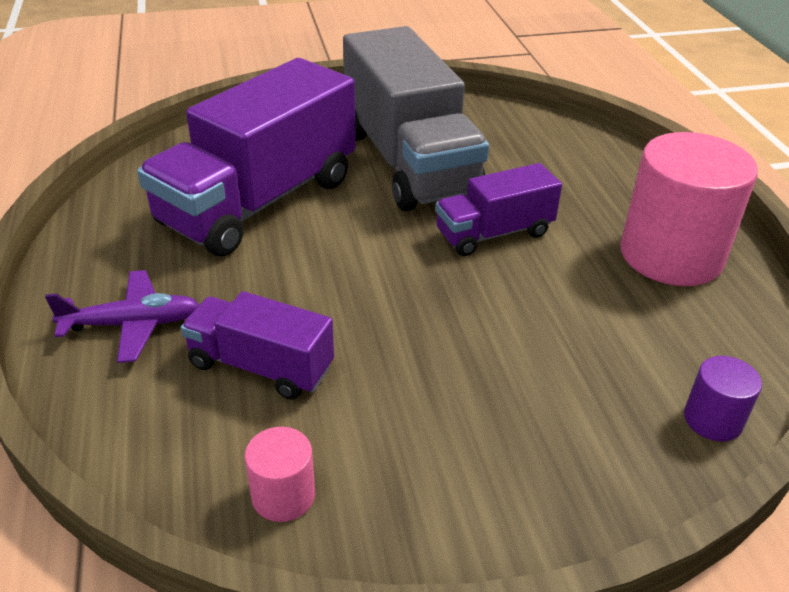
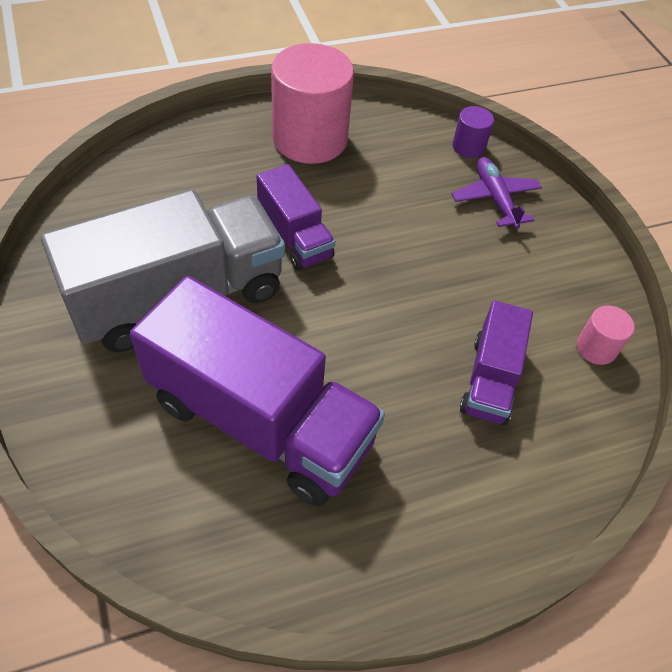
camera: 100 degrees left, 15 degrees up
purple plane [45,270,199,363] -> purple plane moved to [451,157,542,229]

